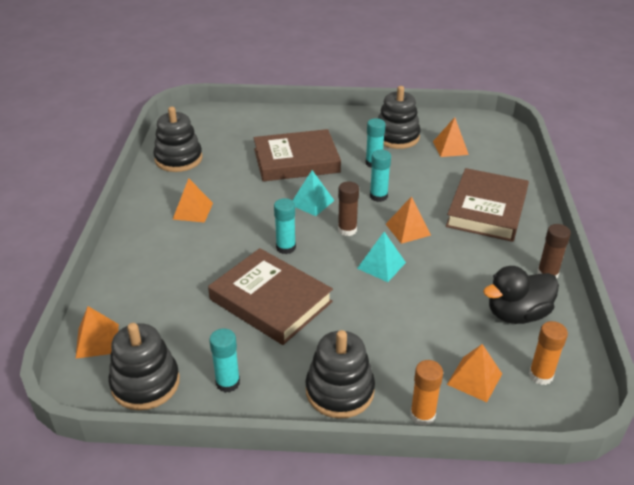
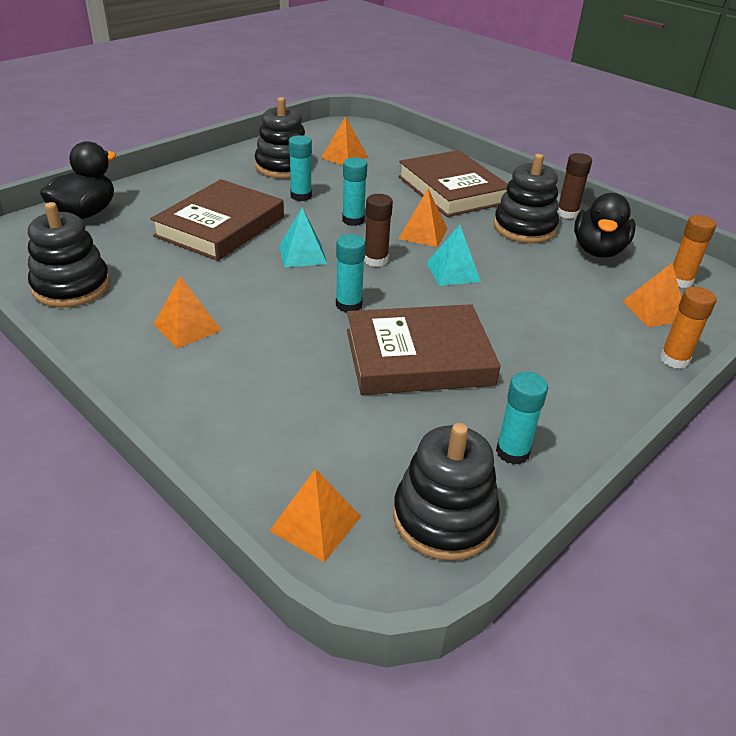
camera: 50 degrees left, 0 degrees up
black stacking toy [305,330,375,419] -> black stacking toy moved to [494,154,559,243]
none -> black duck [40,141,116,219]

